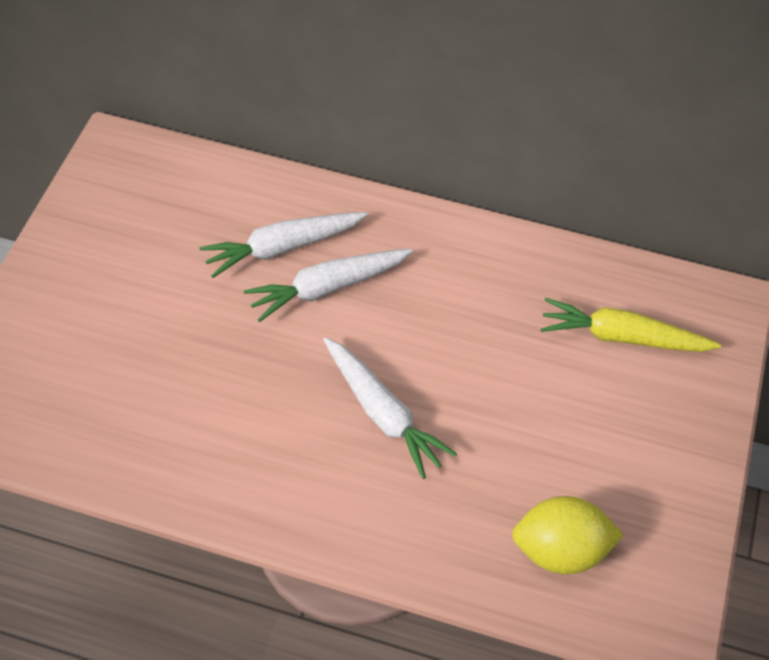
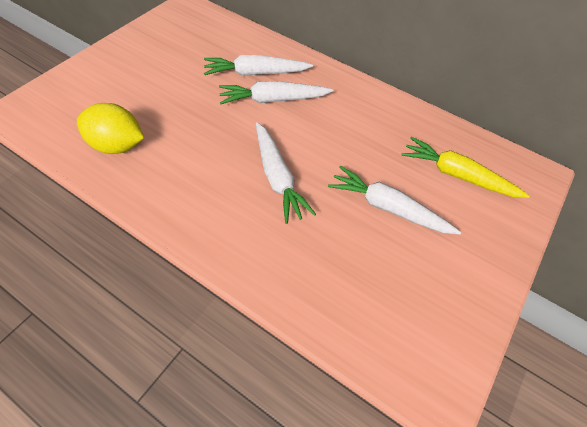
camera: 15 degrees right, 0 degrees up
yellow lemon [512,496,624,574] -> yellow lemon moved to [77,103,144,154]
none -> white carrot [328,166,461,234]

